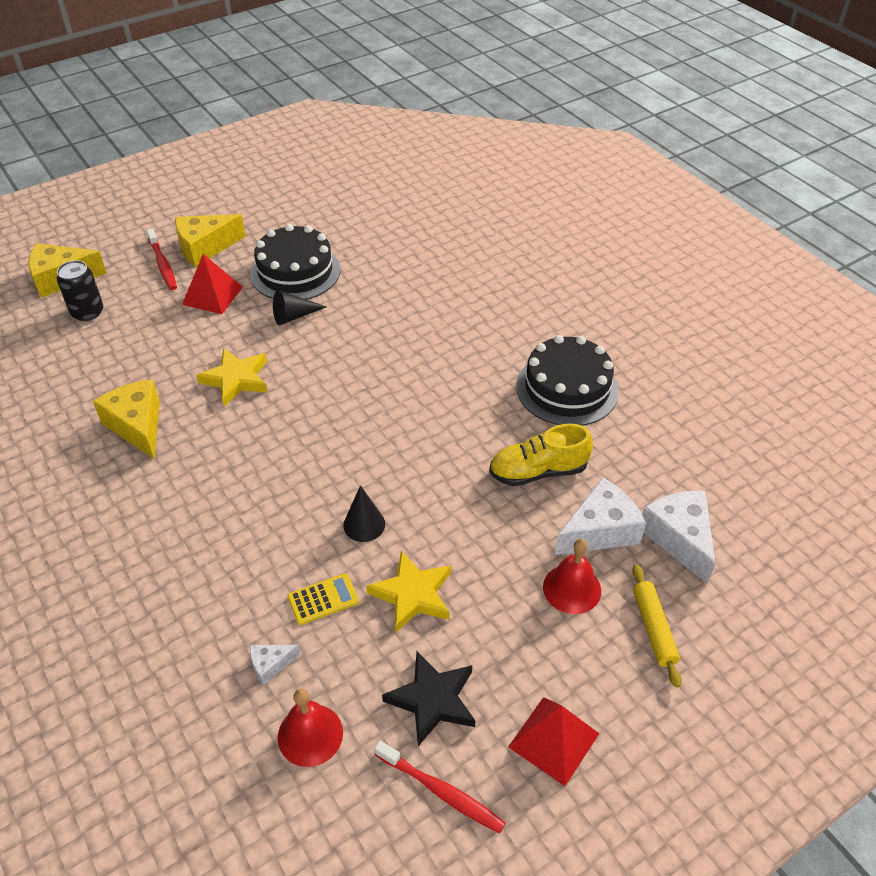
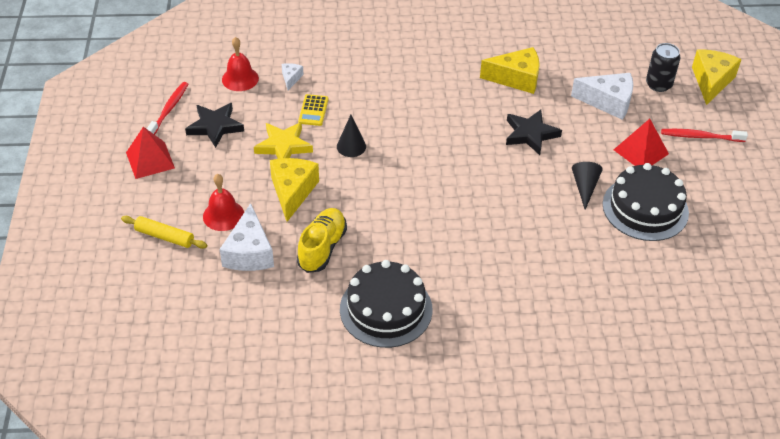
camera: 120 degrees right, 0 degrees up
yellow cheese [175,214,246,267] -> yellow cheese moved to [270,158,319,222]
yellow star [196,348,268,406] -> black star [506,110,562,155]
red toothbrush [374,741,506,833] -> red toothbrush turned 135 degrees clockwise [147,82,188,135]
white cheese [642,491,715,584] -> white cheese moved to [571,73,633,120]

